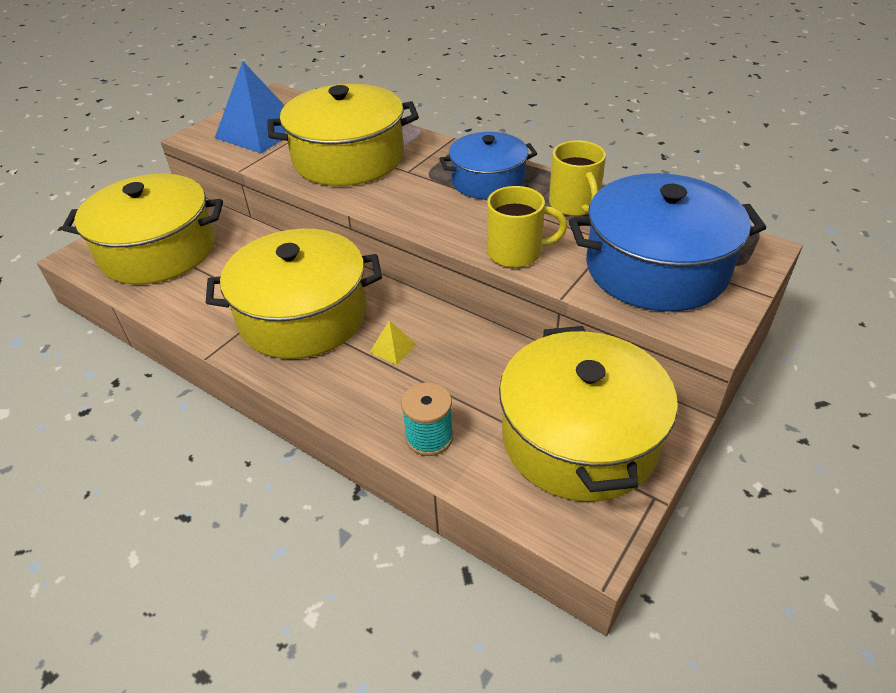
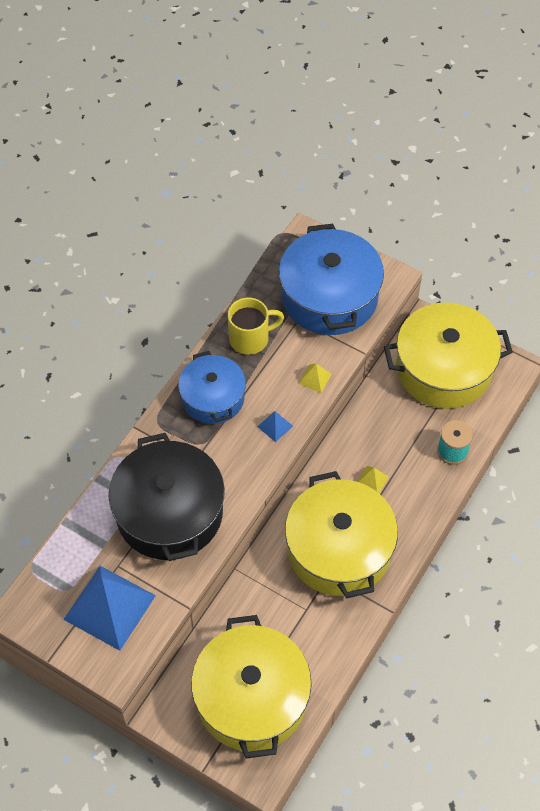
camera: 95 degrees left, 15 degrees up
yellow pot [267,84,419,186] -> black pot [108,433,225,561]
yellow mug [487,186,567,268] -> yellow pyramid [299,364,332,393]
none -> blue pyramid [257,411,293,442]

